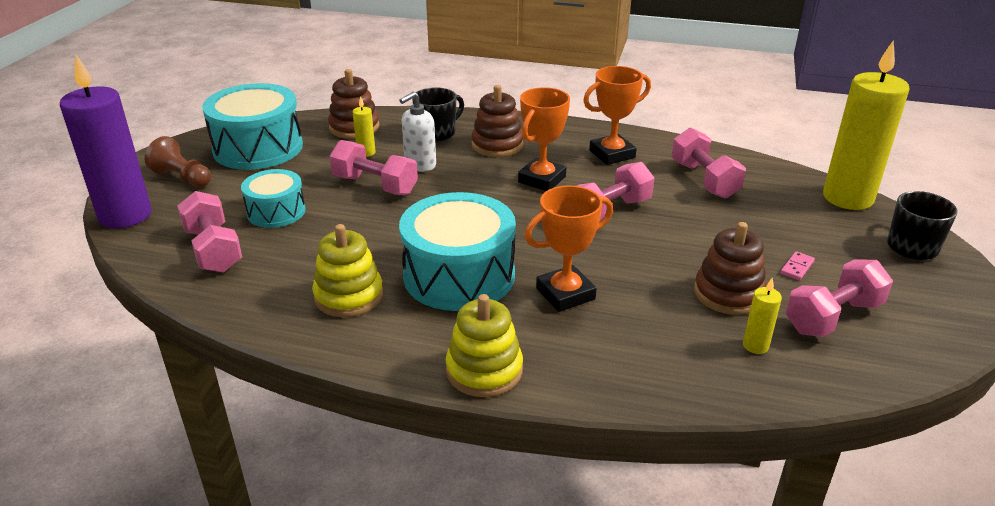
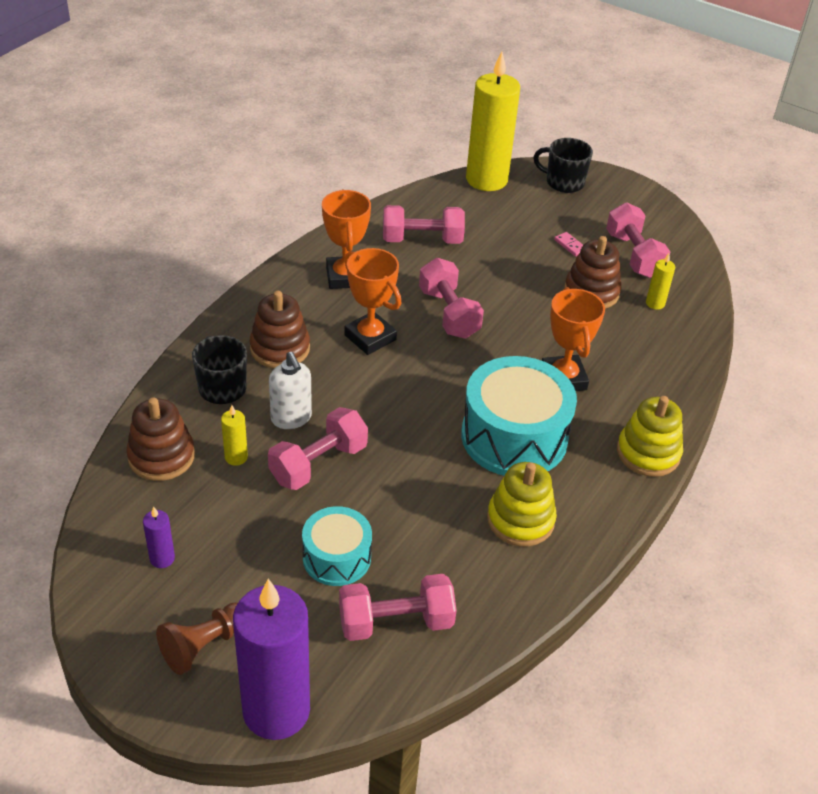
camera: 75 degrees left, 10 degrees up
turquoise drum [202,83,303,170] -> purple candle [143,506,175,568]

